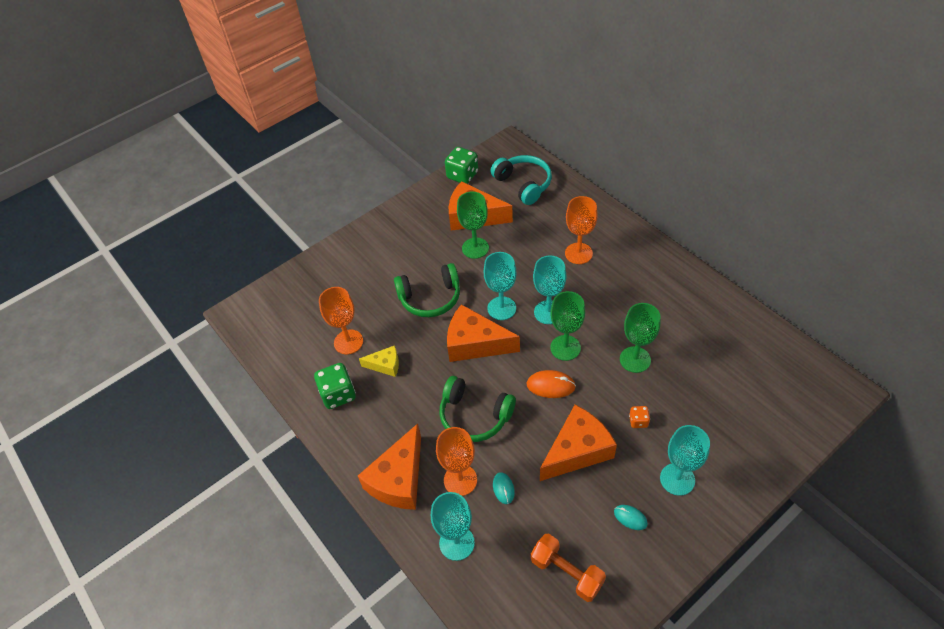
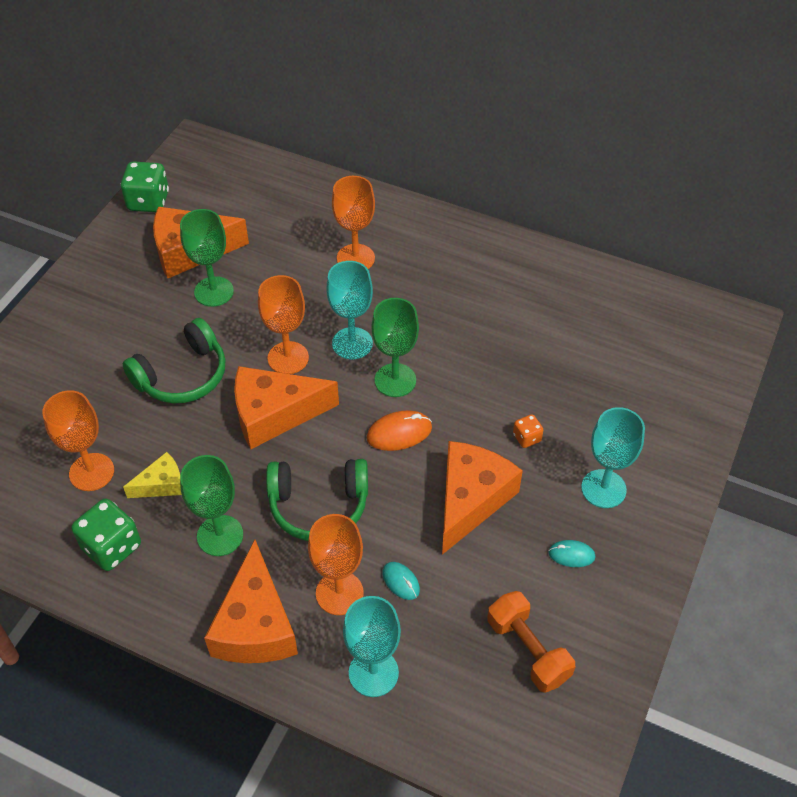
camera: 30 degrees left, 0 degrees up
turquoise goblet [484,252,516,320] -> orange goblet [258,275,309,374]
turquoise headphones [491,155,552,205] -> none
orange dumbbell [531,534,606,602] -> orange dumbbell turned 45 degrees clockwise [488,591,575,693]
green goblet [620,303,660,373] -> green goblet moved to [180,455,243,556]

